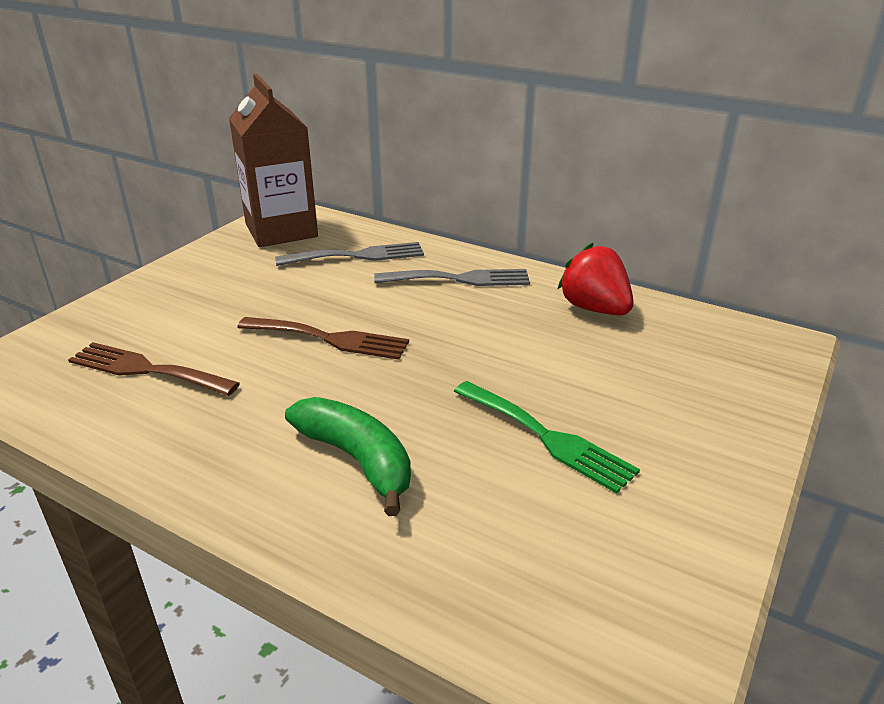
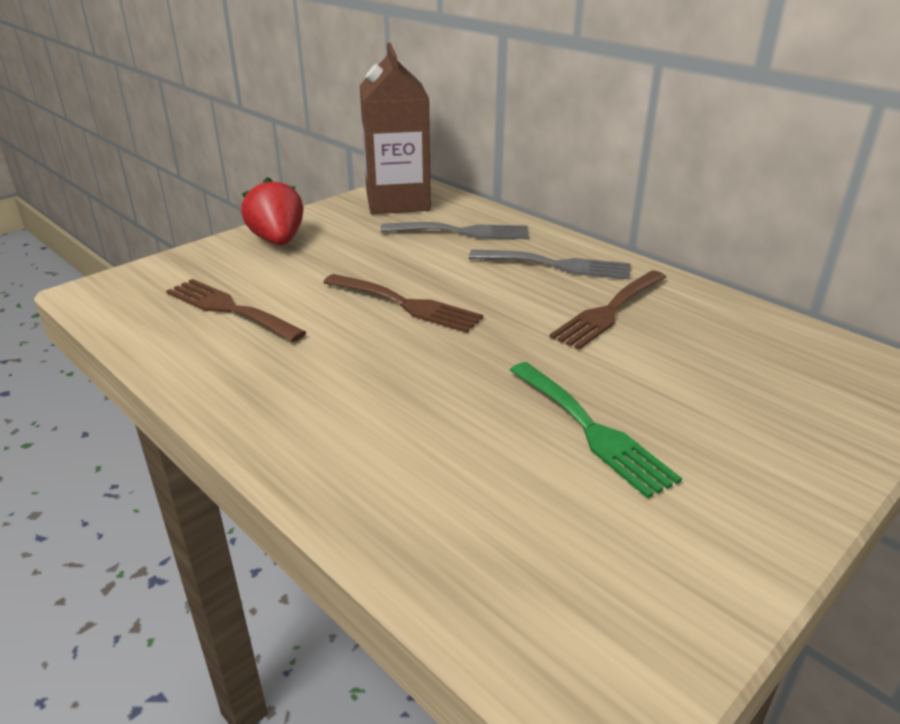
camera: 15 degrees right, 0 degrees up
green banana [285,397,411,516] -> none
red strawberry [558,243,634,315] -> red strawberry moved to [241,177,303,245]
none -> brown fork [550,270,667,350]

